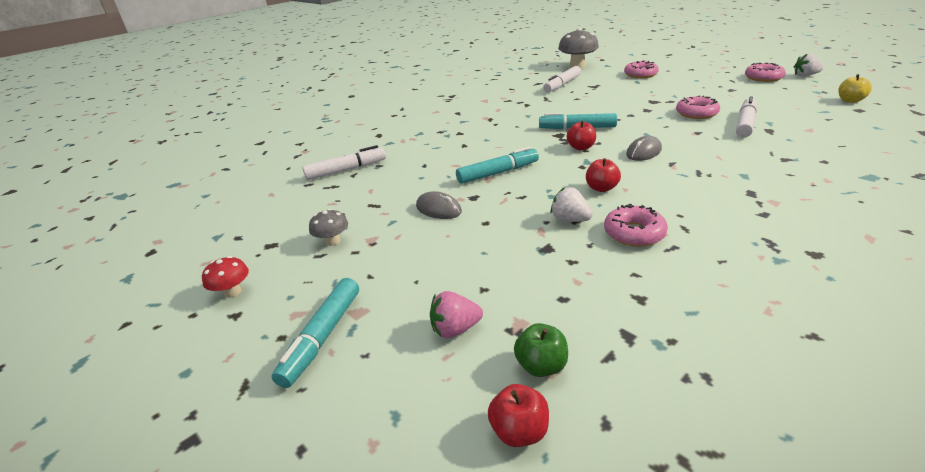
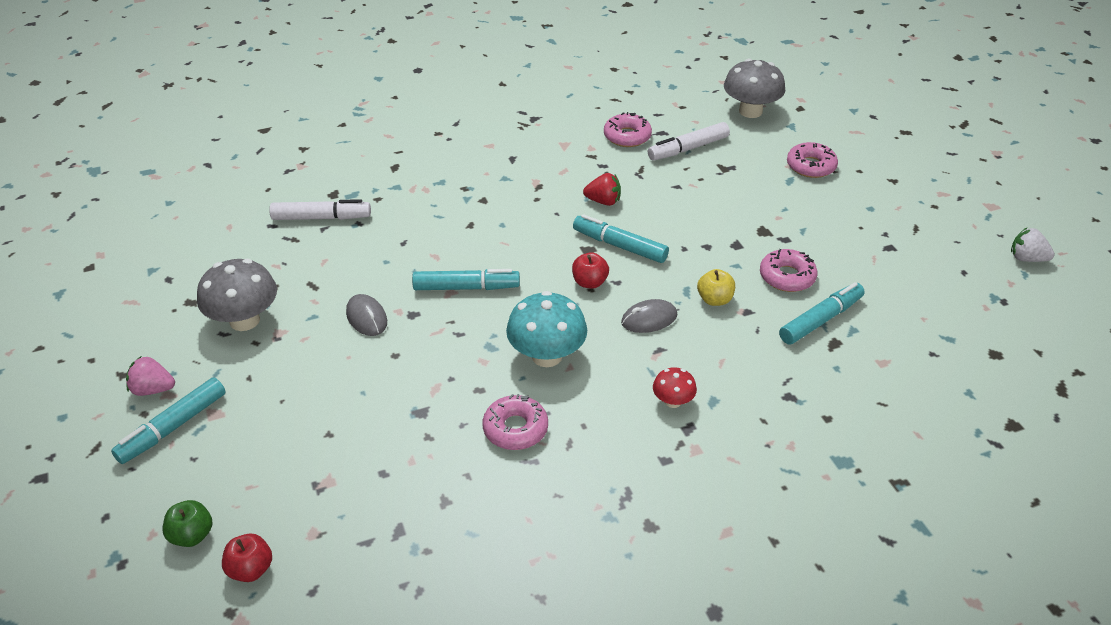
camera: 20 degrees right, 10 degrees up
red mushroom [202,256,249,298] -> red mushroom moved to [653,367,697,408]
grey mushroom [309,209,348,246] -> grey mushroom [197,259,277,331], size x1.90
pink strawberry [430,291,483,338] -> pink strawberry moved to [126,356,175,396]
green apple [514,323,568,377] -> green apple moved to [163,500,212,547]
white strawberry [550,187,593,222] -> none
red apple [586,158,621,192] -> turquoise mushroom [506,291,587,367]
white marker [736,96,757,138] -> turquoise marker [779,282,865,345]
pink donut [745,62,786,82] -> pink donut moved to [604,112,652,147]
yellow apple [838,74,872,103] -> yellow apple moved to [697,269,735,306]
none -> red strawberry [583,173,621,206]

